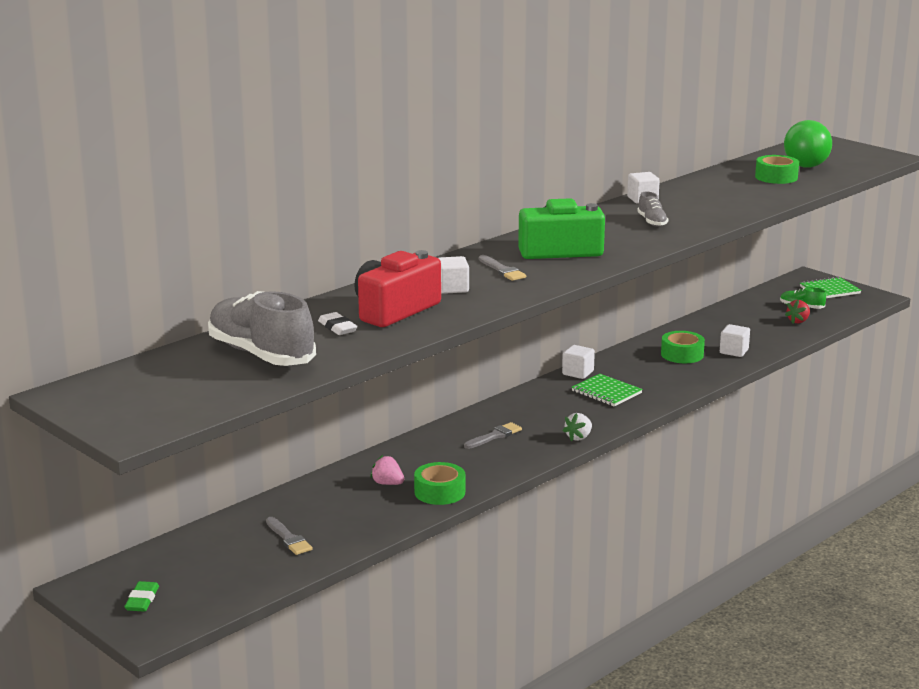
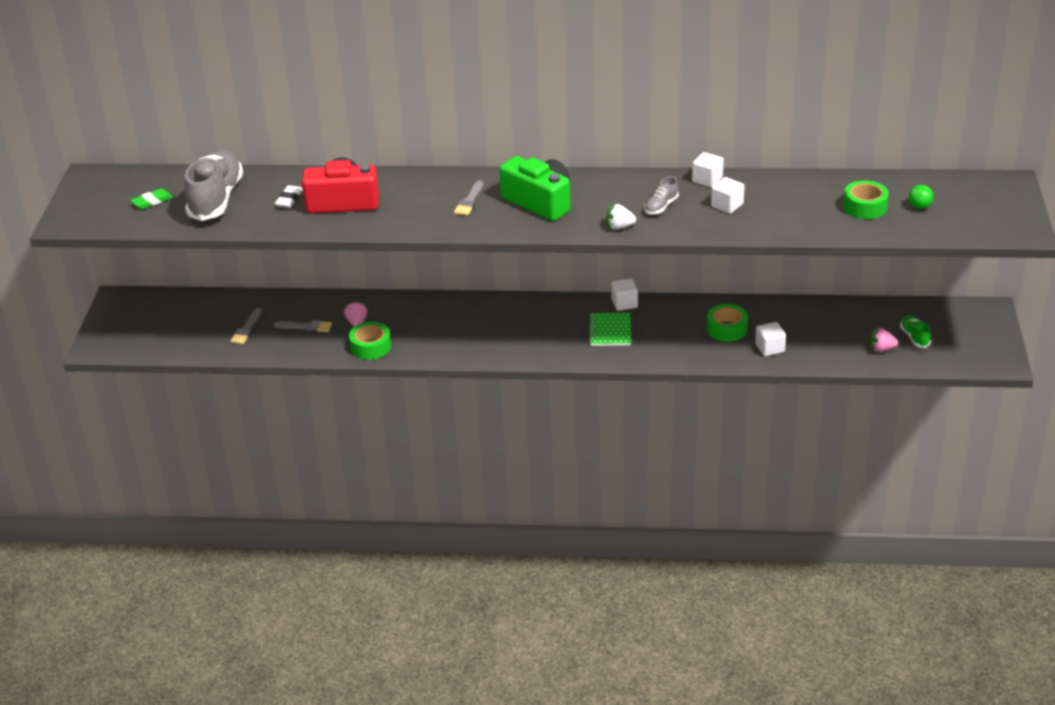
camera: 50 degrees right, 15 degrees up
green eraser [124,581,159,612] -> green eraser moved to [131,188,173,209]
white cube [438,256,469,294] -> white cube moved to [711,177,744,214]
grey brush [464,422,522,449] -> grey brush moved to [274,320,332,332]
white strawberry [563,413,592,441] -> white strawberry moved to [606,204,636,230]
green ball [784,120,832,168] -> green ball [909,185,934,209], size x0.49
red strawberry [785,300,810,323] -> pink strawberry [869,328,898,352]
green notebook [800,277,861,298] -> none

